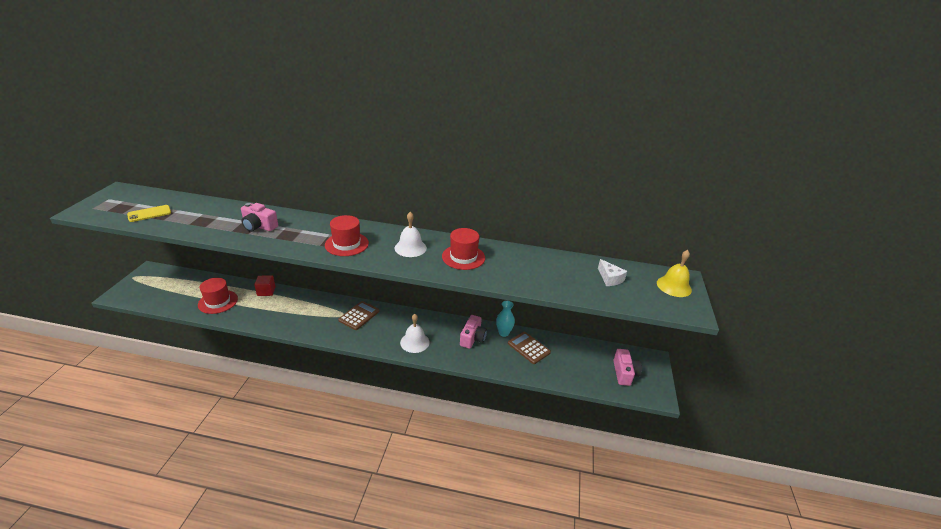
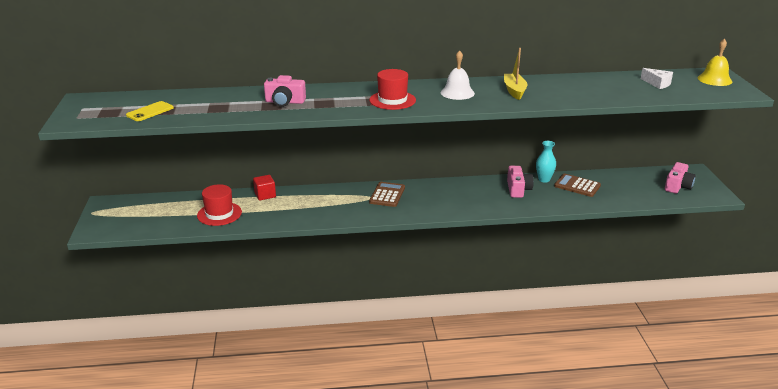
camera: 15 degrees left, 5 degrees down
white bell [400,314,430,353] -> none
red hat [442,228,485,270] -> yellow boat [504,48,528,100]
pink camera [613,349,642,386] -> pink camera turned 45 degrees clockwise [665,162,696,194]

